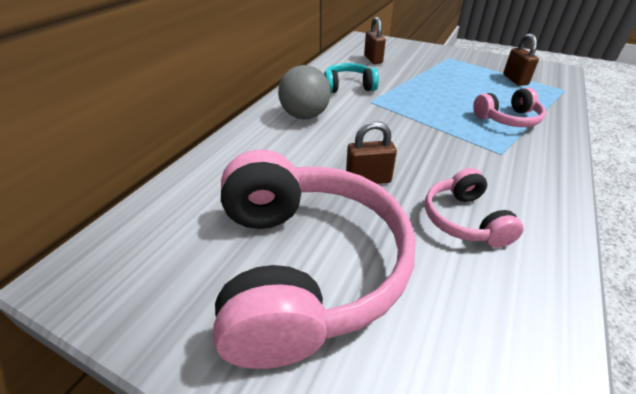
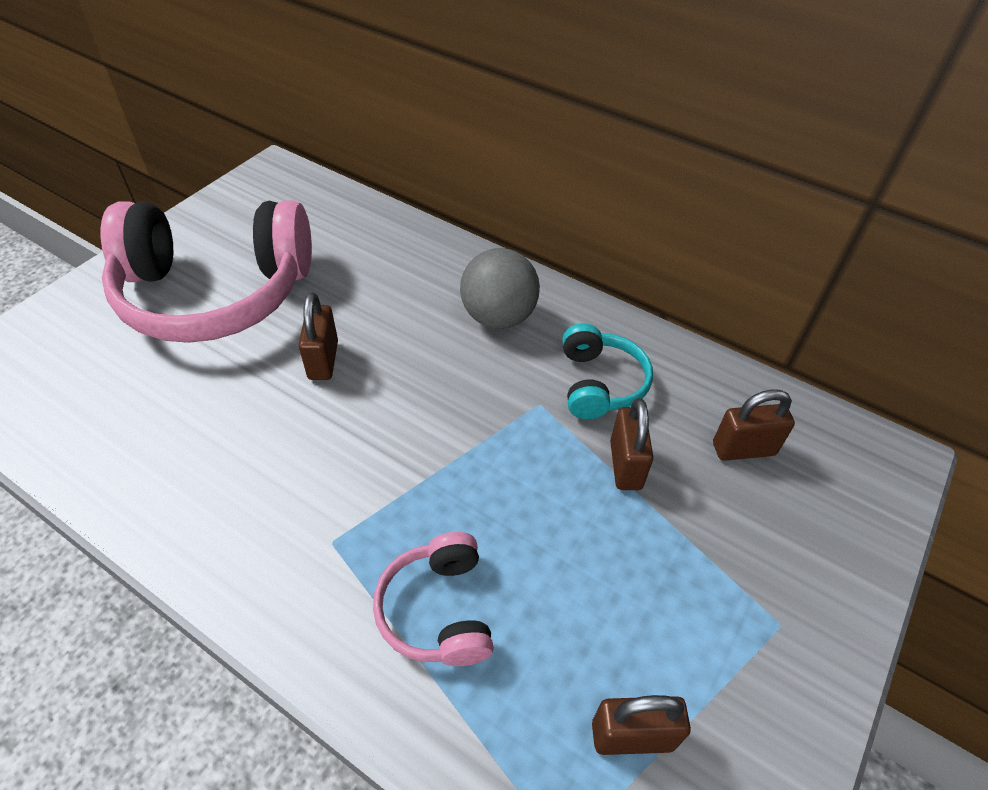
camera: 95 degrees right, 10 degrees up
pink headphones [425,168,524,248] -> none
none -> brown padlock [610,398,653,490]

